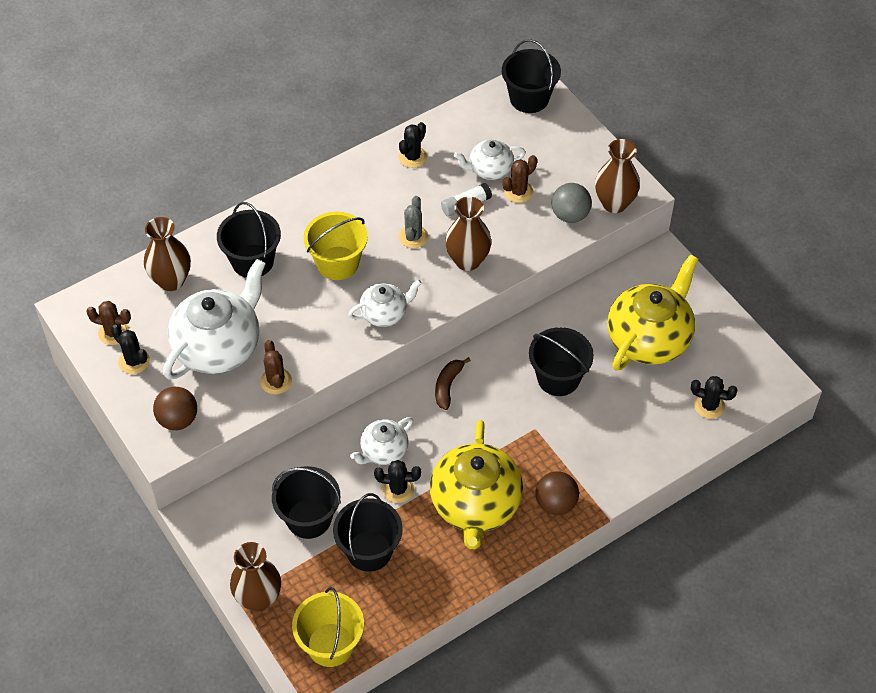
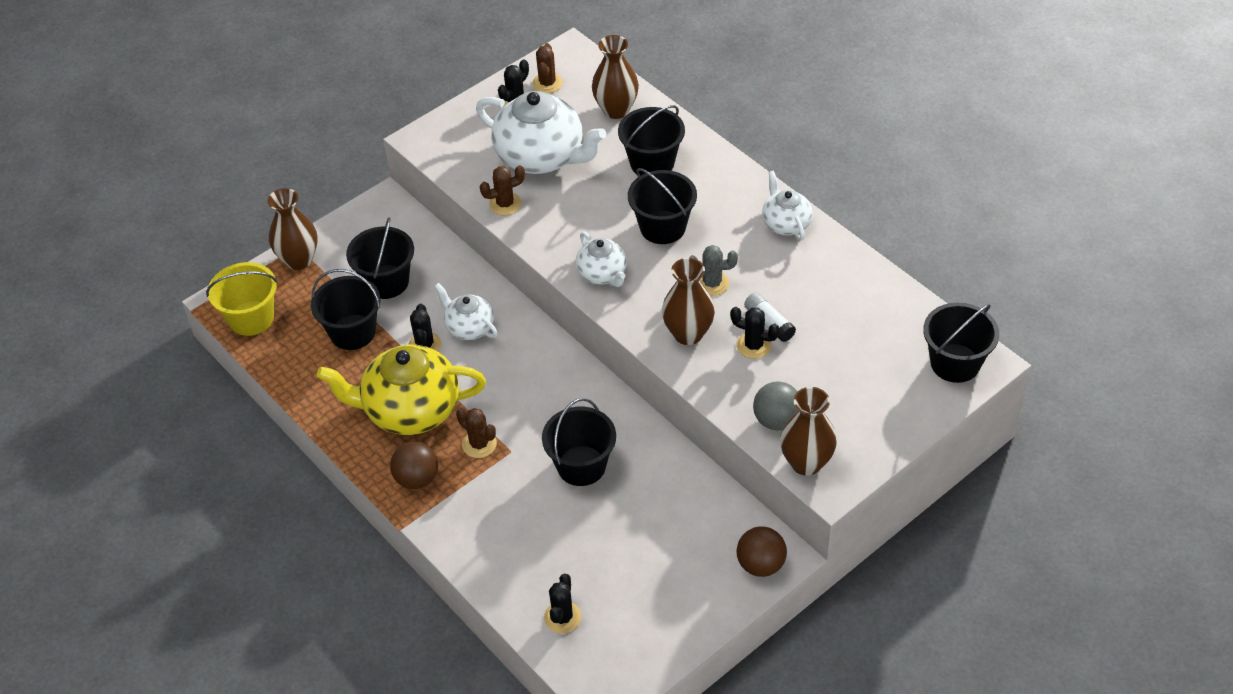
camera: 85 degrees right, 5 degrees down
brown ball [153,387,197,430] -> brown ball moved to [737,526,787,577]
yellow bucket [304,212,368,280] -> black bucket [628,168,697,244]
black cactus [398,122,427,168] -> black cactus moved to [730,307,780,359]
brown banana [435,357,471,410] -> none
white teapot [454,140,525,180] -> white teapot moved to [762,170,813,241]
brown cactus [503,155,537,203] -> brown cactus moved to [456,408,497,458]
yellow teapot [607,254,698,371] -> none

